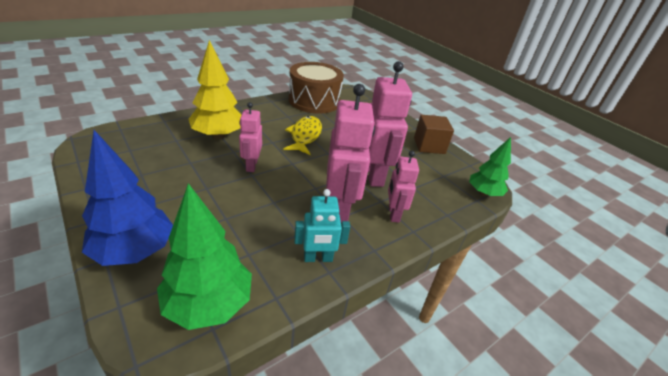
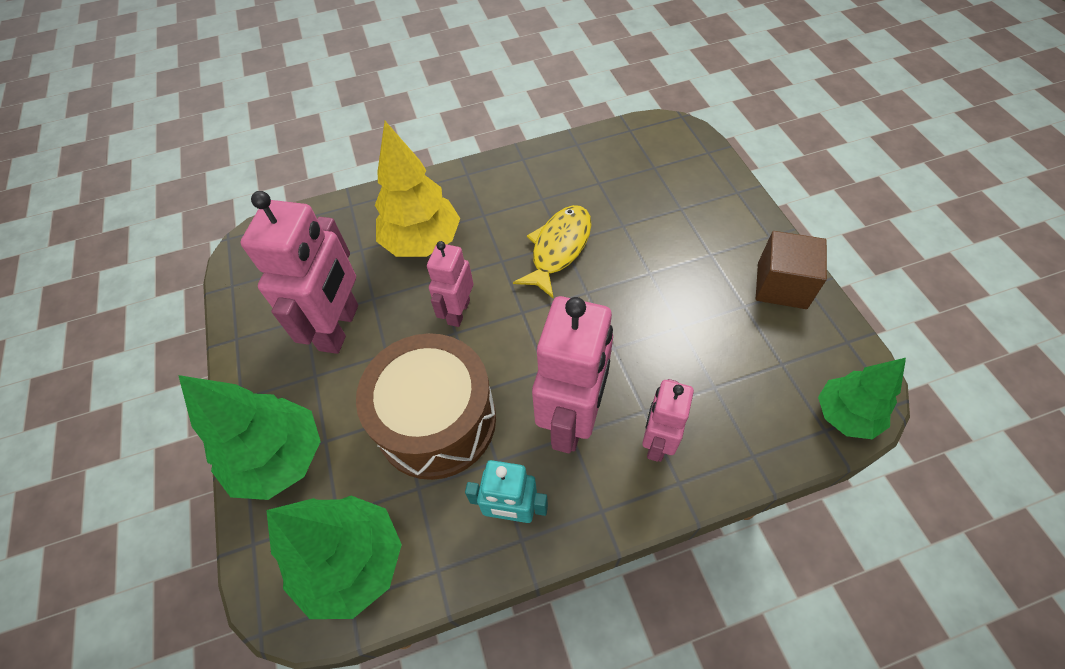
camera: 25 degrees right, 20 degrees up
blue tree [82,130,173,266] -> green tree [178,375,321,500]
brown drum [289,62,344,114] -> brown drum moved to [356,333,496,480]
pink robot [368,61,412,187] -> pink robot moved to [240,191,358,354]

